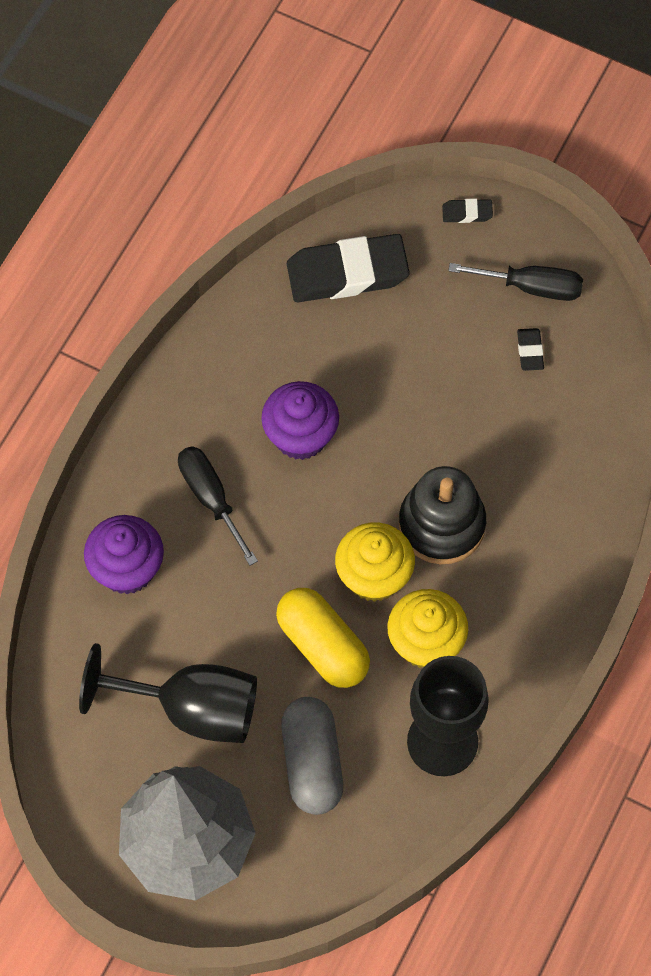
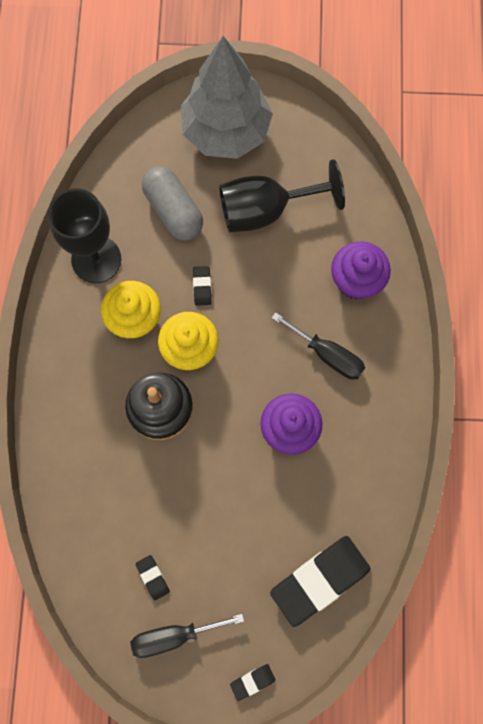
camera: 155 degrees right, 10 degrees up
yellow capsule [276,588,370,688] -> black eraser [193,266,211,306]

